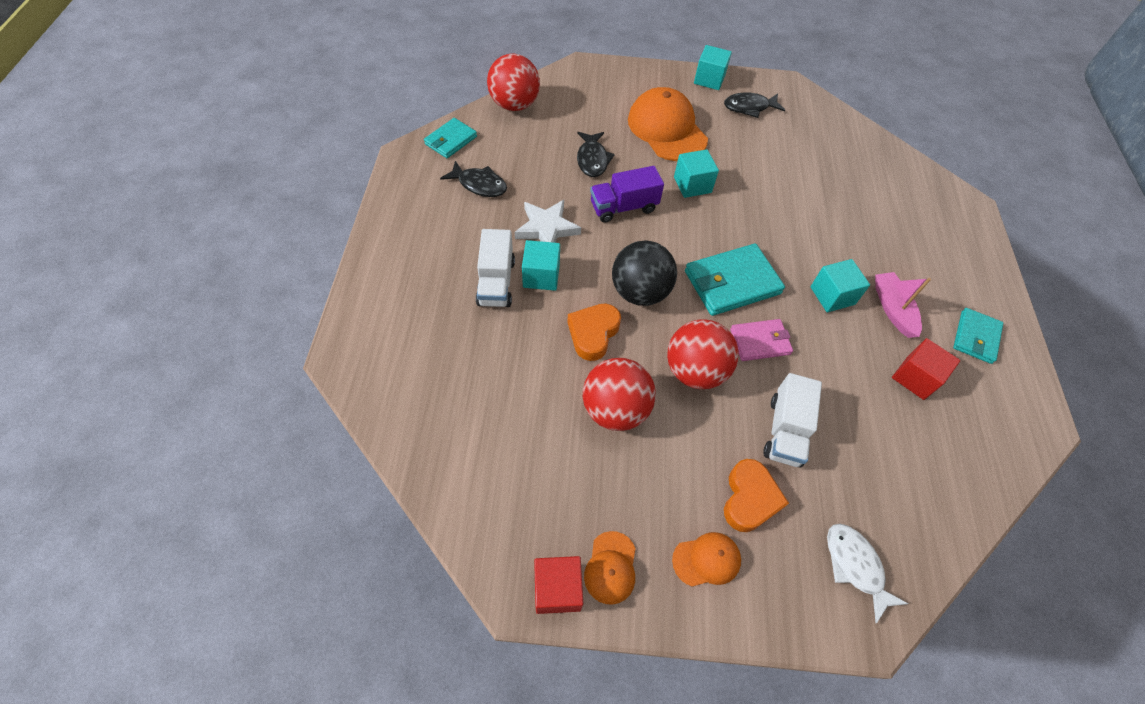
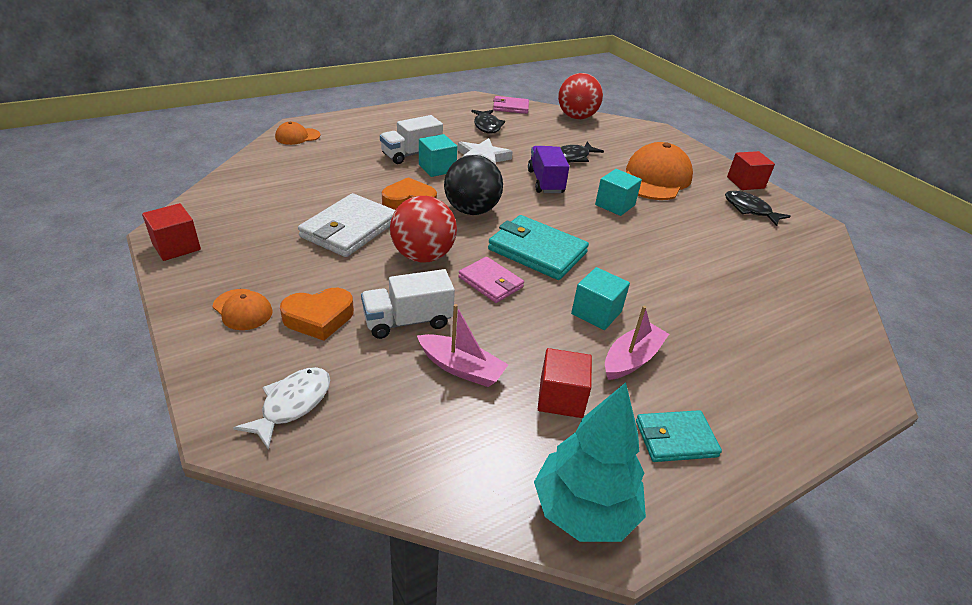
camera: 55 degrees right, 20 degrees down
turquoise wallet [424,118,477,158] -> pink wallet [493,96,529,114]
red ball [583,358,656,431] -> white wallet [298,193,395,257]
orange cap [584,531,636,605] -> orange cap moved to [275,122,321,145]
purple truck [590,166,664,223] -> purple truck turned 45 degrees clockwise [528,146,569,193]
turquoise cube [694,45,732,90] -> red cube [727,151,775,190]
none -> pink boat [417,304,508,387]
none -> turquoise tree [534,382,646,542]

